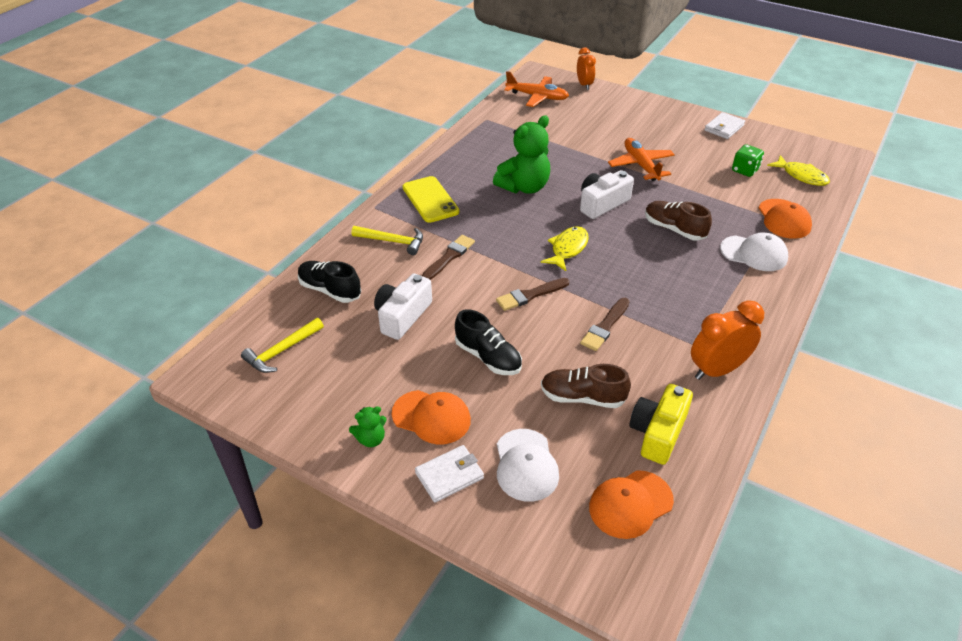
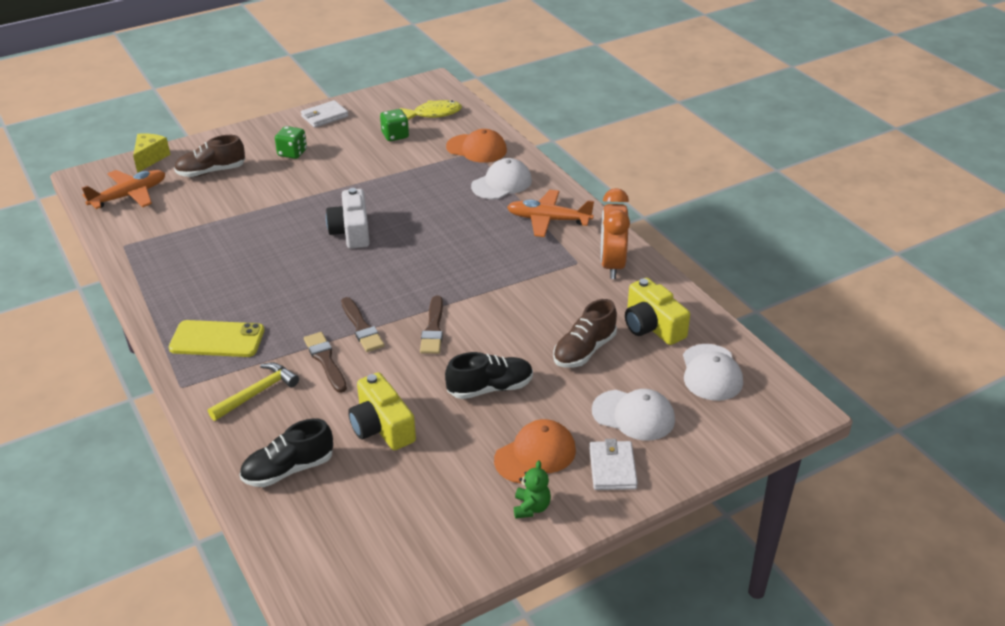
camera: 60 degrees left, 5 degrees down
yellow hammer [241,318,324,373] -> none
white camera [374,274,432,340] -> yellow camera [348,372,416,450]
green teddy bear [493,115,550,194] -> none
yellow fish [541,226,589,271] -> none
orange clock [577,47,596,90] -> yellow cheese [133,133,170,173]
brown brush [580,298,630,351] -> brown brush moved to [341,297,385,352]
orange cap [589,470,674,539] -> white cap [683,344,743,401]
orange plane [608,138,675,181] -> orange plane moved to [507,190,594,237]
brown shoe [645,201,712,241] -> brown shoe moved to [174,135,245,177]
white wallet [705,112,745,139] -> white wallet turned 75 degrees clockwise [301,100,349,128]
none -> green dice [275,126,307,159]

